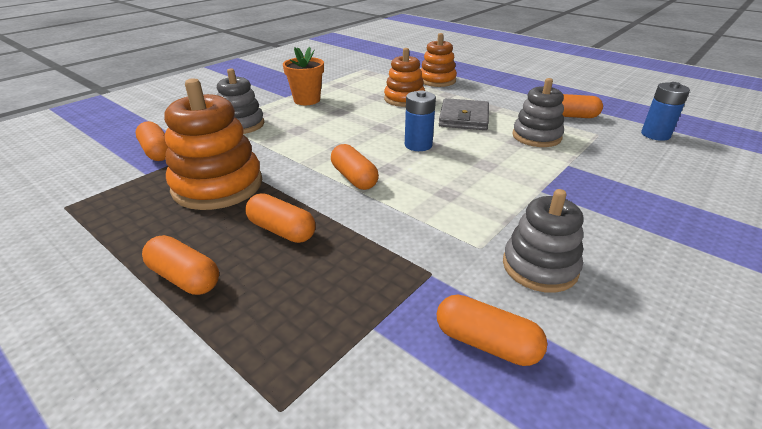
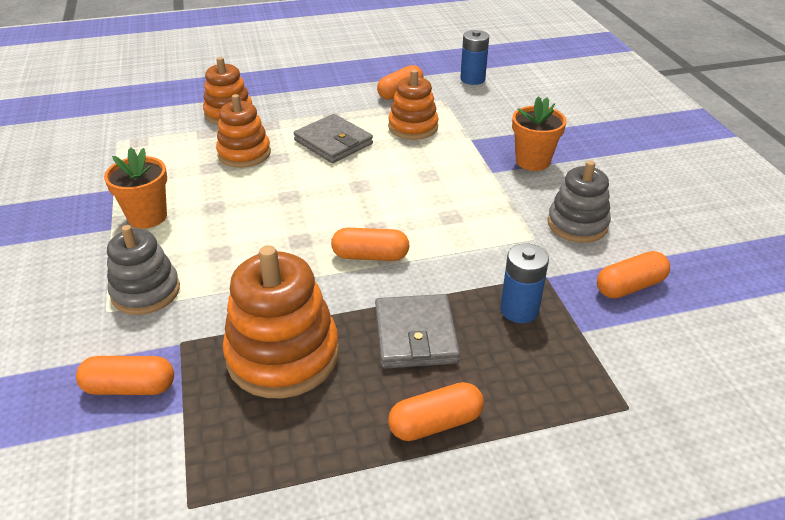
camera: 55 degrees left, 5 degrees up
orange capsule [245,193,316,243] -> grey wallet [375,294,460,369]
blue battery [405,90,436,151] -> blue battery moved to [500,243,549,323]
grey stacking toy [512,78,564,147] -> orange stacking toy [388,70,439,140]
none -> orange flower pot [512,96,566,171]

